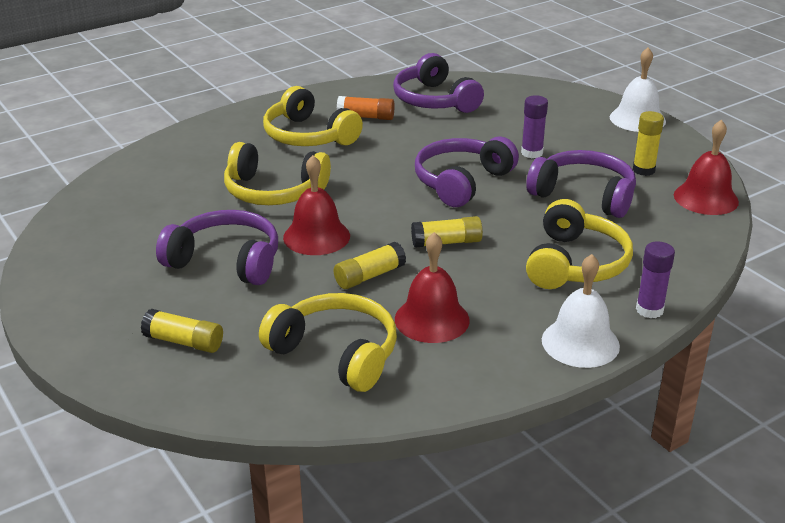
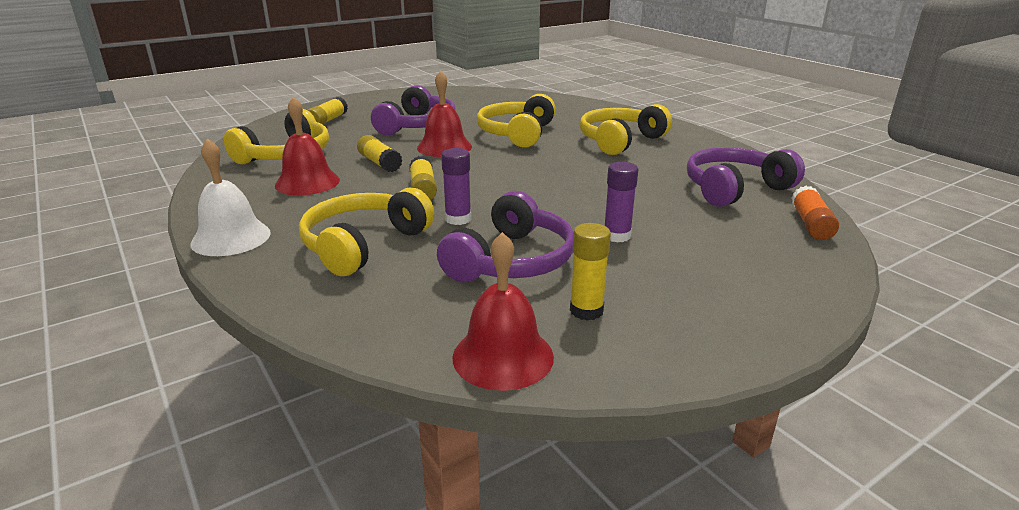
camera: 90 degrees right, 5 degrees down
orange glue stick [337,96,395,120] -> orange glue stick moved to [791,186,839,240]
purple headphones [415,137,519,207] -> none
yellow headphones [526,199,633,289] -> yellow headphones turned 105 degrees clockwise [299,188,434,276]
white bell [610,47,666,132] -> none
purple glue stick [636,242,675,318] -> purple glue stick moved to [441,148,471,225]

